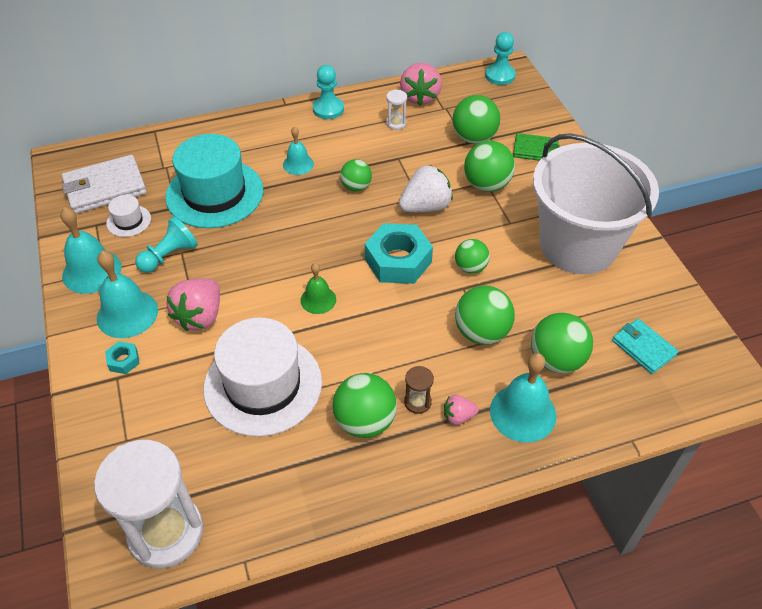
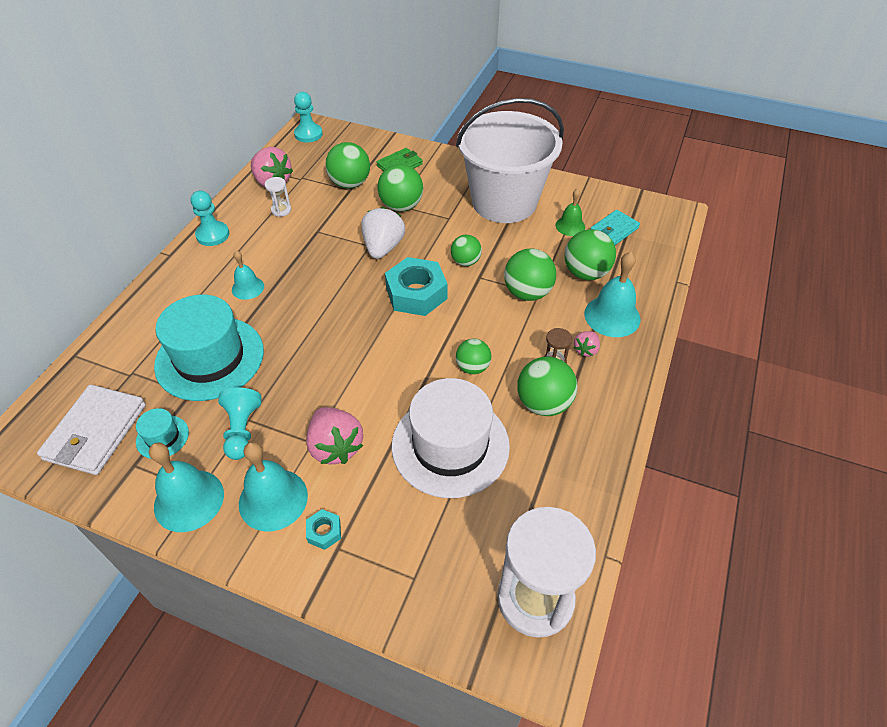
camera: 50 degrees left, 0 degrees up
white hat [106,195,151,237] -> turquoise hat [136,408,189,459]
green bell [300,263,336,314] -> green bell moved to [556,188,585,236]
green ball [340,159,372,191] -> green ball moved to [456,339,491,374]
turquoise wallet [612,319,678,374] -> turquoise wallet turned 45 degrees counterclockwise [591,210,640,245]

